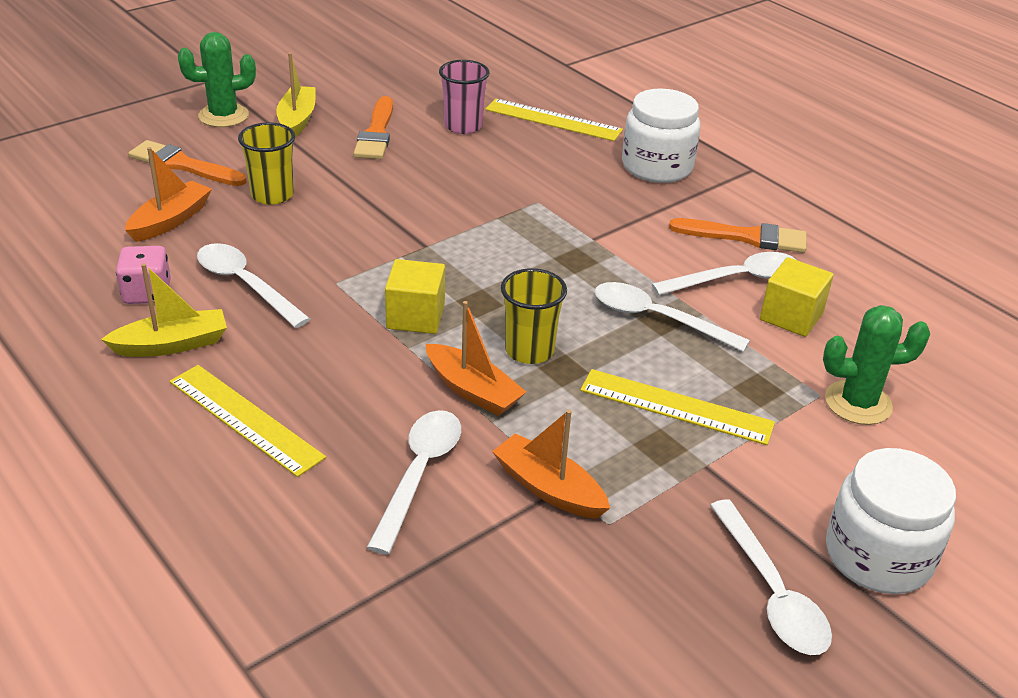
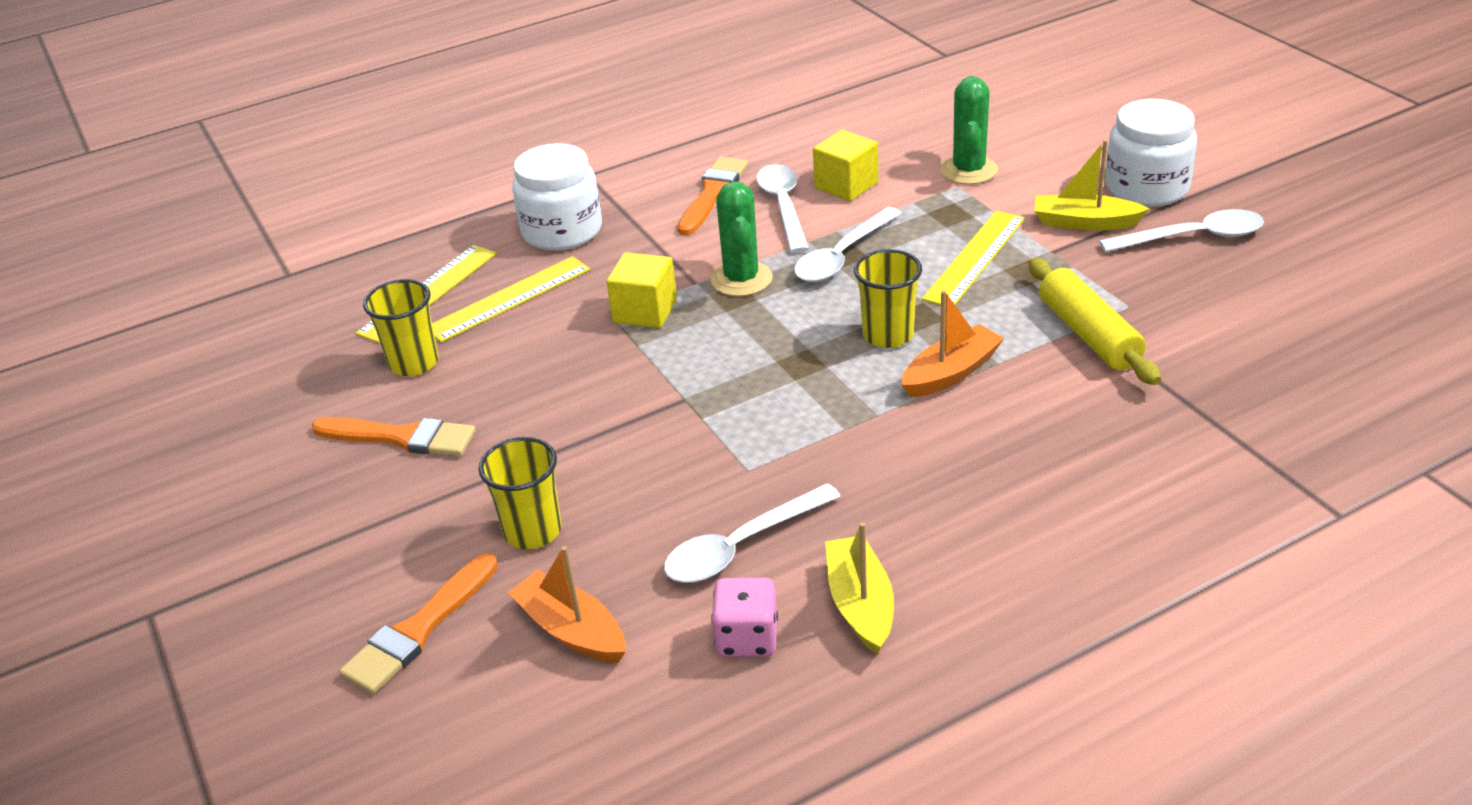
camera: 75 degrees left, 0 degrees up
yellow ruler [169,365,326,477] -> yellow ruler moved to [432,256,590,343]
green cactus [178,32,256,127] -> green cactus moved to [711,181,772,296]
yellow boat [276,52,315,137] -> yellow boat moved to [1034,140,1149,231]
white spoon [366,410,461,555] -> none
yellow cube [385,259,445,334] -> yellow cube moved to [606,252,677,328]
pink cup [439,60,490,134] -> yellow cup [363,279,439,376]
orange boat [492,410,610,519] -> yellow rolling pin [1028,258,1161,385]

